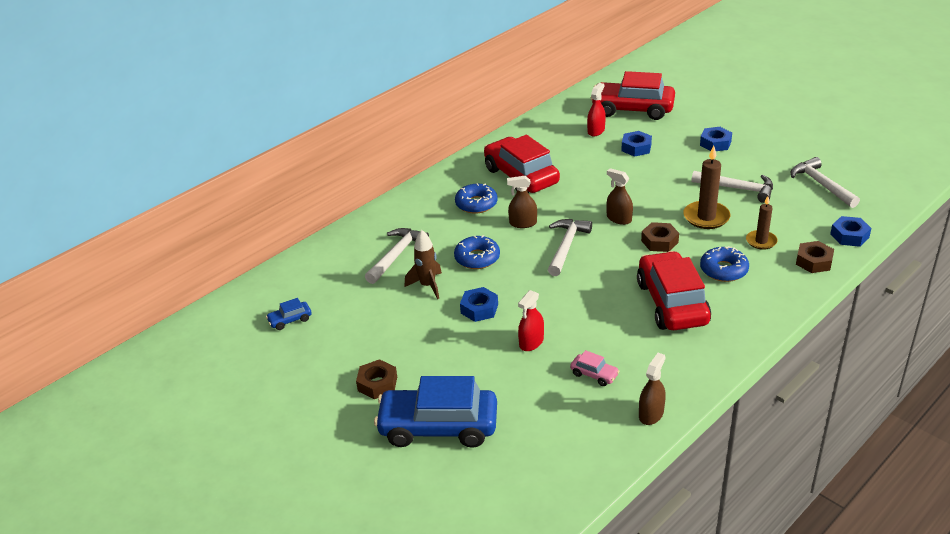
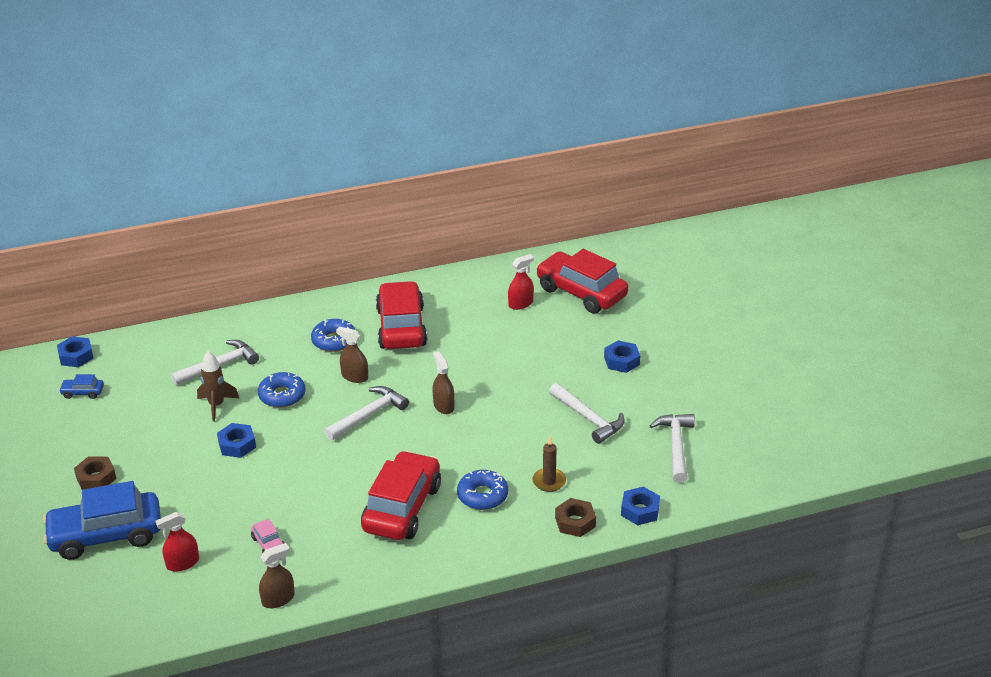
camera: 25 degrees right, 0 degrees up
blue car [374,376,497,448] -> blue car turned 45 degrees counterclockwise [43,481,161,560]
red spray bottle [518,290,544,351] -> red spray bottle moved to [156,512,199,572]
blue nut [621,131,652,157] -> blue nut moved to [57,336,94,367]
brown nut [641,222,679,252] -> none
brown candle [683,146,731,229] -> none

